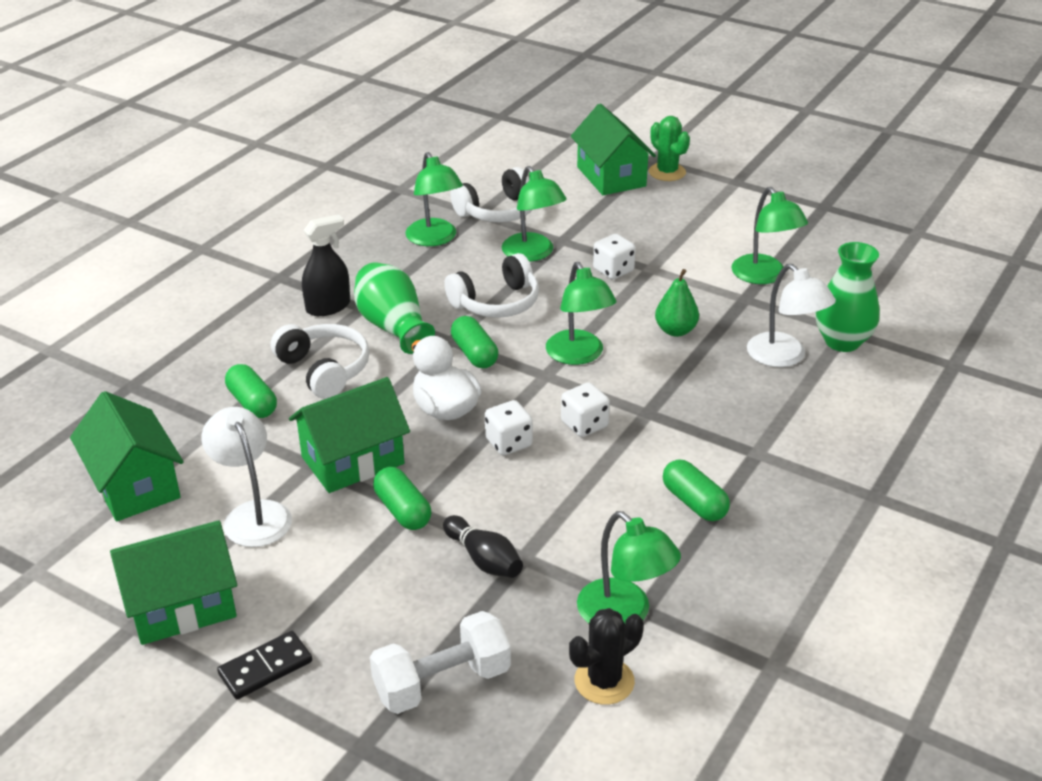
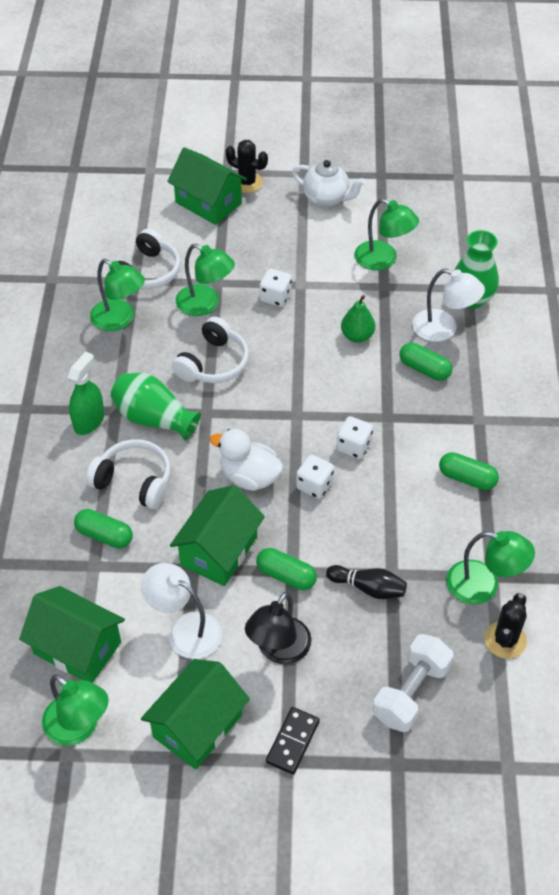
camera: 30 degrees left, 15 degrees up
black spray bottle [302,214,350,316] -> green spray bottle [68,352,104,435]
green capsule [451,316,498,369] -> green capsule moved to [399,343,452,381]
green lamp [546,262,616,365] -> green lamp moved to [42,674,109,746]
green cactus [649,116,690,181] -> black cactus [226,140,268,193]
none -> black lamp [245,592,311,664]
none -> white teapot [292,160,365,207]

